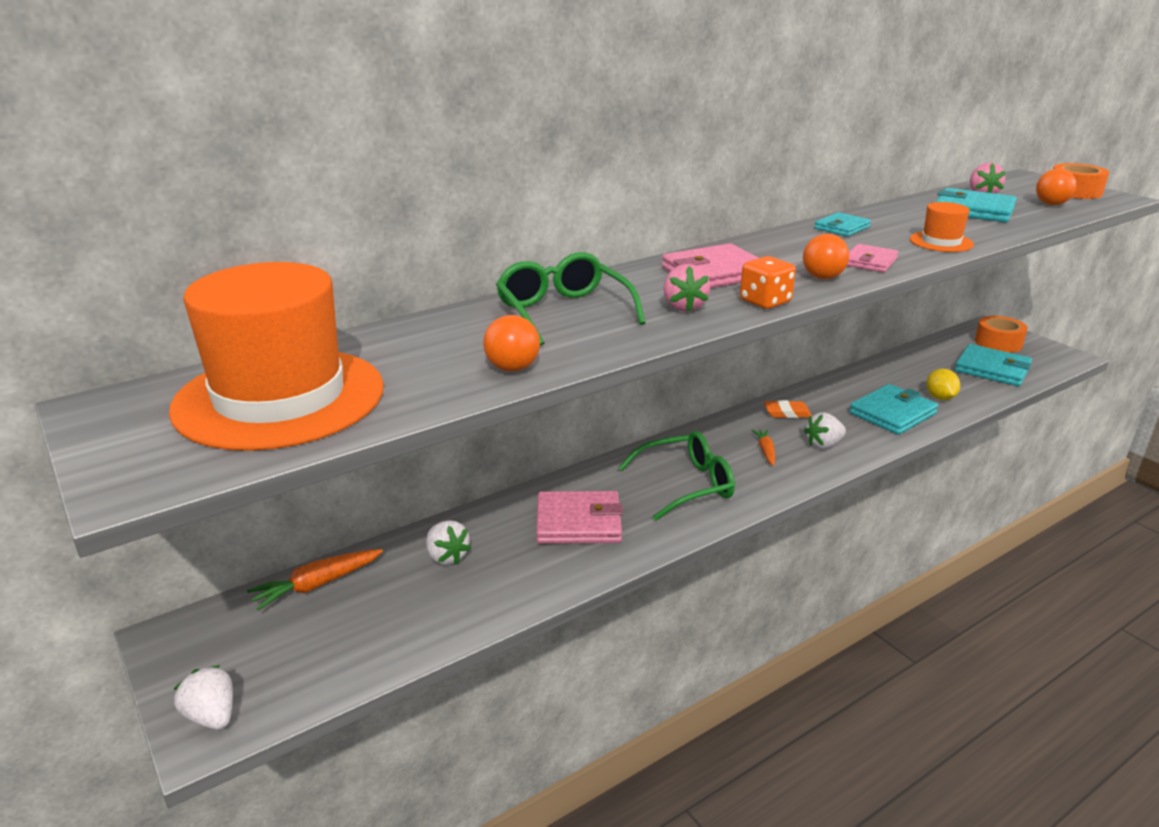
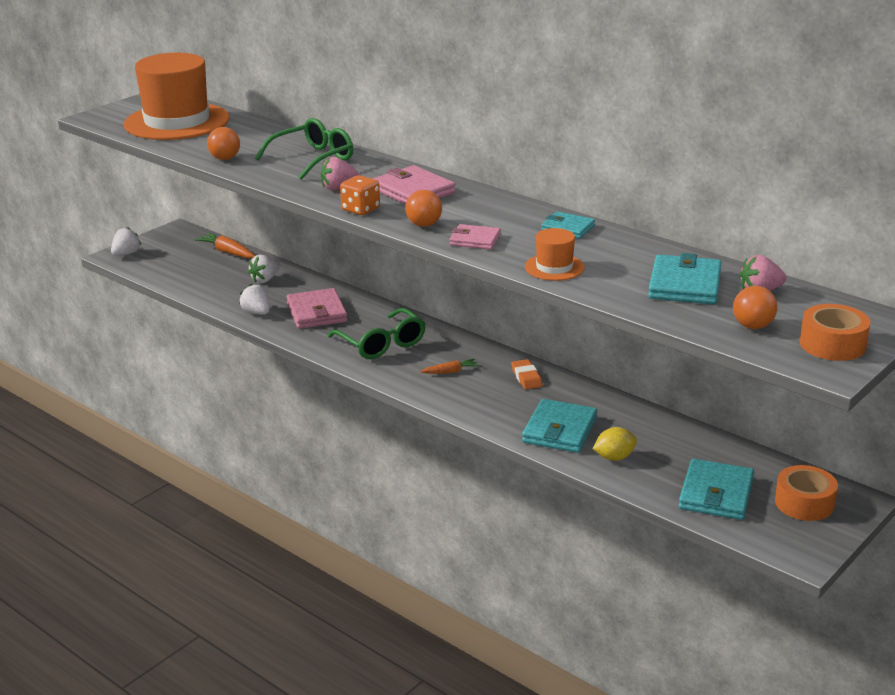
camera: 75 degrees right, 0 degrees up
white strawberry [804,412,846,449] -> white strawberry moved to [239,284,270,315]
turquoise wallet [849,384,938,435] -> turquoise wallet turned 75 degrees clockwise [522,399,597,453]

